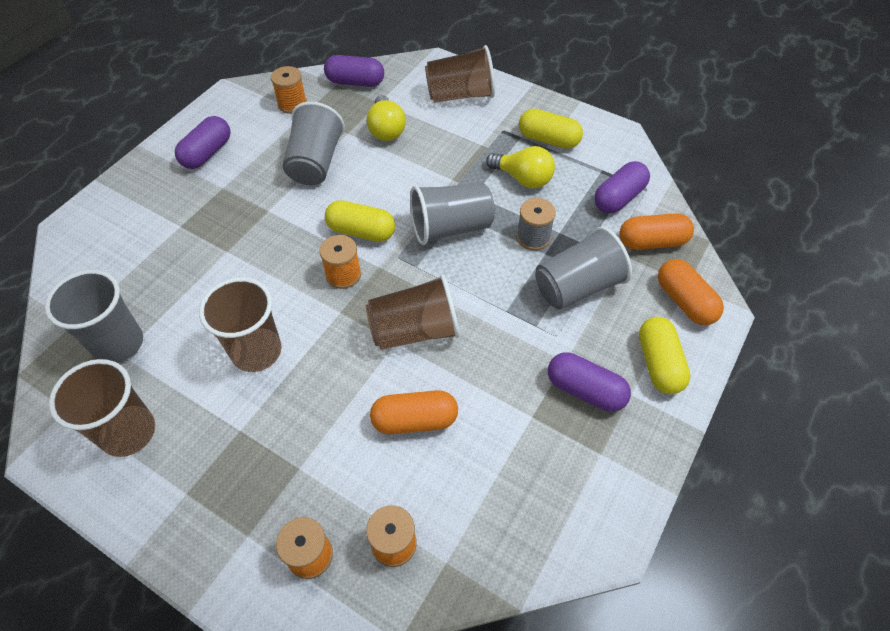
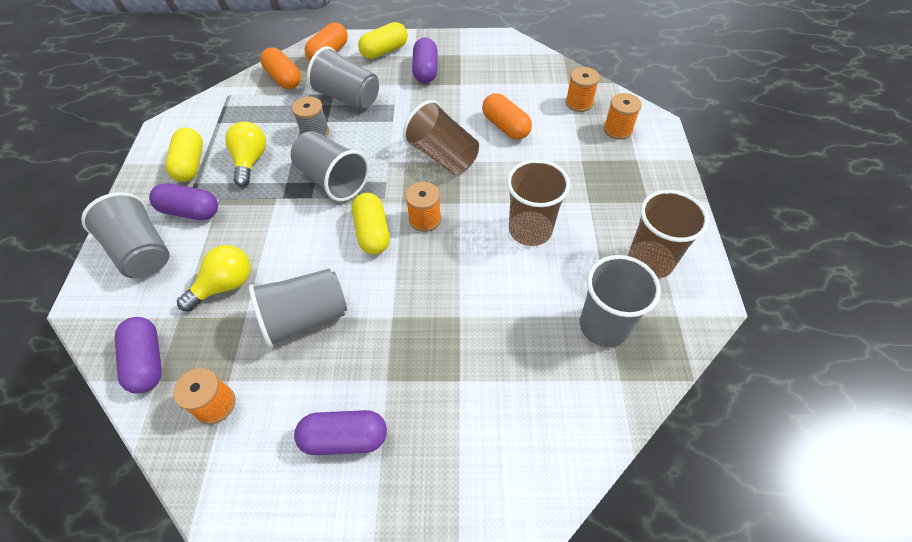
camera: 120 degrees left, 0 degrees up
brown cup [425,45,495,103] -> grey cup [81,192,169,278]
purple capsule [594,161,650,213] -> purple capsule moved to [149,183,218,220]

